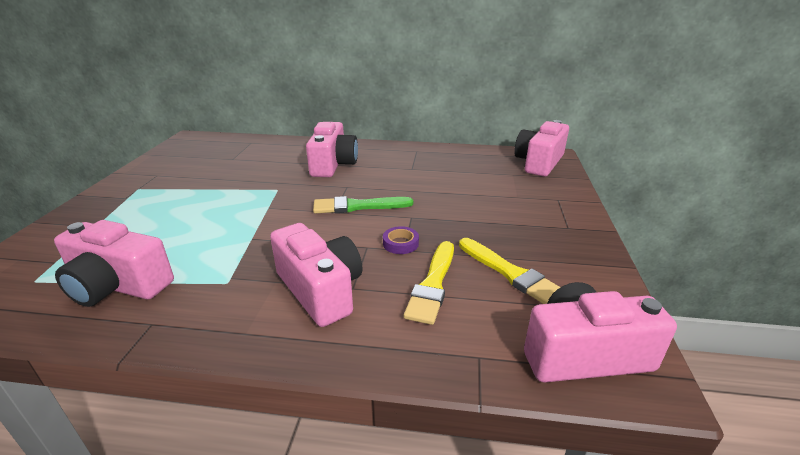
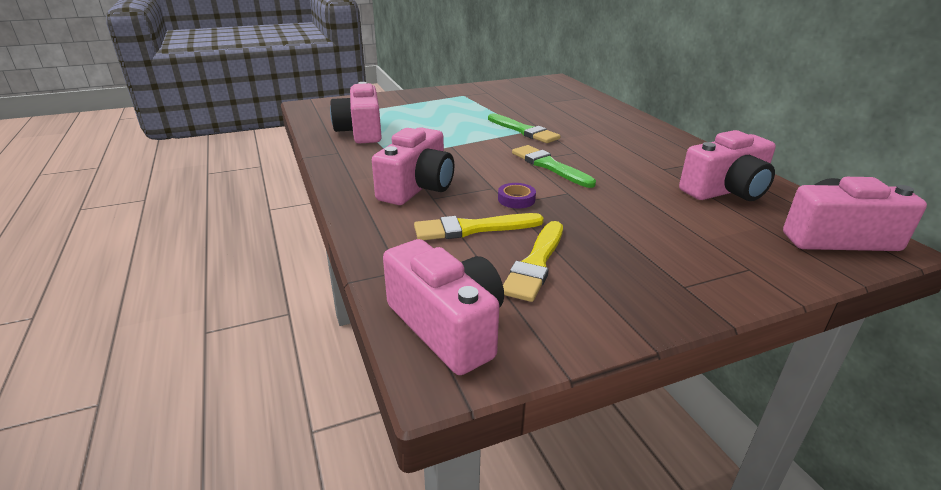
camera: 60 degrees right, 0 degrees up
pink camera [306,122,358,177] -> pink camera moved to [679,130,776,201]
none -> green brush [488,113,561,143]

